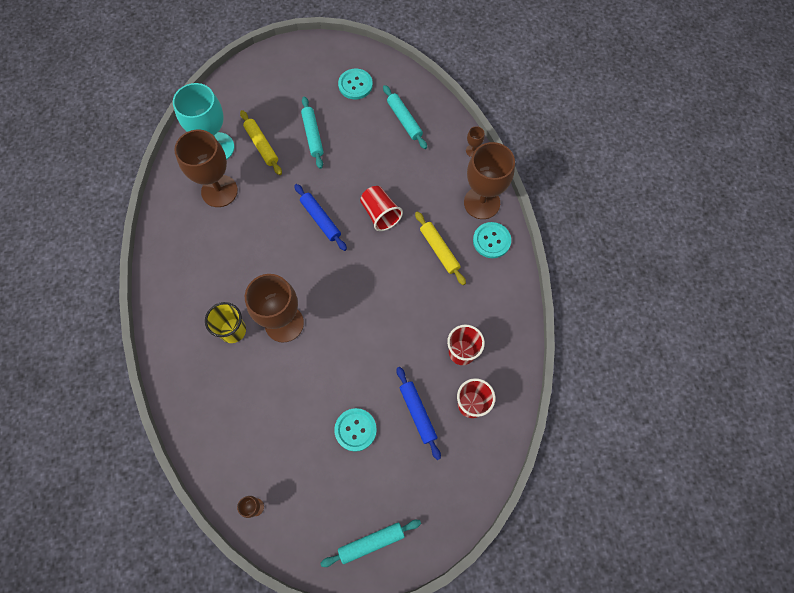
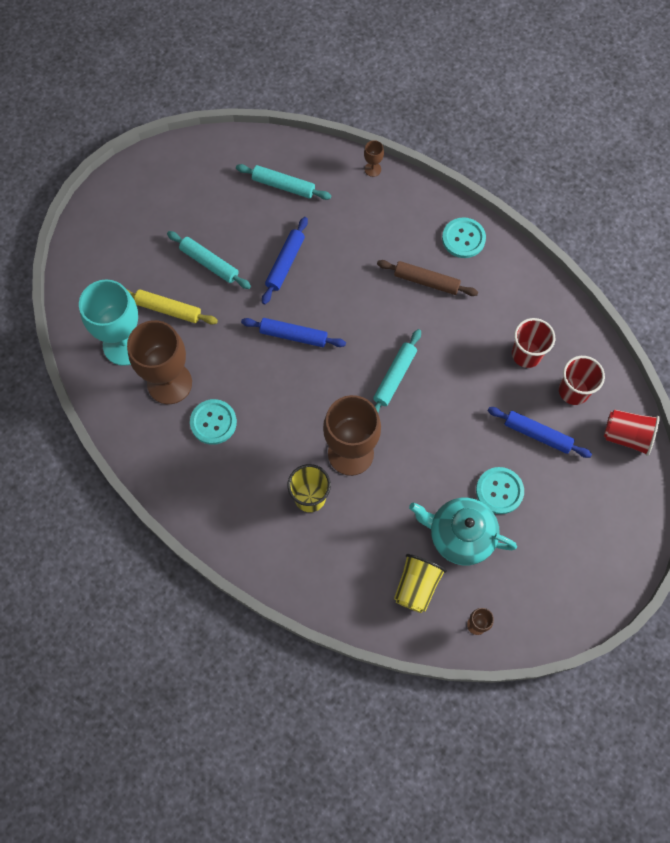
camera: 40 degrees left, 0 degrees up
turquoise rolling pin [320,520,421,567] -> turquoise rolling pin moved to [373,329,421,413]
turquoise button [338,69,373,99] -> turquoise button moved to [190,399,237,445]
red cup [360,186,403,231] -> red cup moved to [604,409,660,456]
yellow rolling pin [415,211,466,285] -> brown rolling pin [377,260,478,296]
brown goblet [464,142,515,219] -> none
none -> blue rolling pin [262,217,308,305]
none -> yellow cup [394,554,447,613]
none -> turquoise teapot [409,498,517,565]

